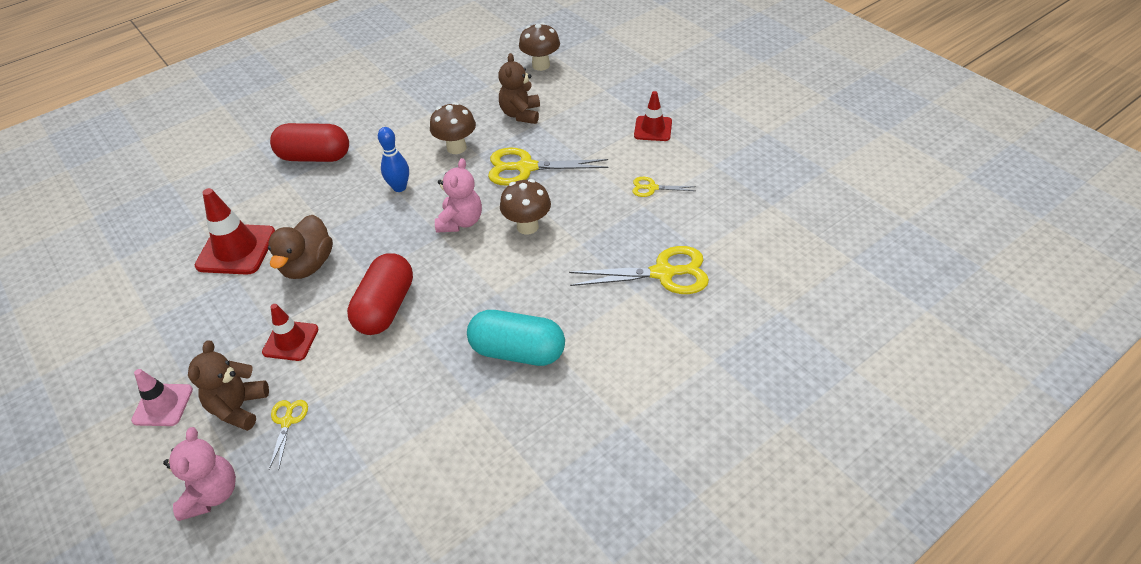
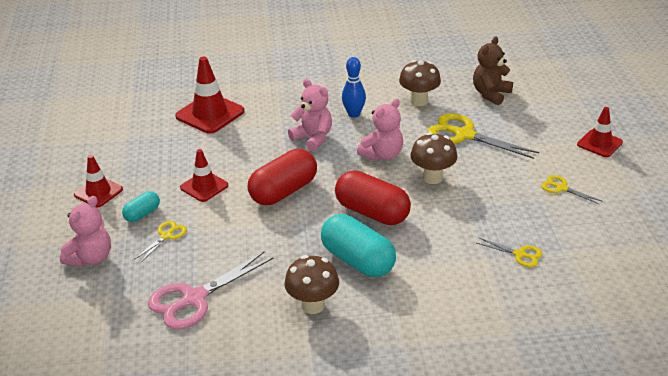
camera: 30 degrees right, 10 degrees down
pink traffic cone [131,369,193,426] -> red traffic cone [74,155,123,207]
brown teddy bear [188,340,269,431] -> turquoise capsule [122,191,160,222]
brown duck [268,215,333,279] -> none
red capsule [270,123,349,162] -> red capsule moved to [335,170,411,225]
brown mushroom [519,23,560,71] -> brown mushroom moved to [285,255,339,314]
yellow scissors [569,246,709,294] -> yellow scissors [477,237,543,267], size x0.51
none -> pink scissors [148,251,274,330]
none -> pink teddy bear [288,79,332,151]

